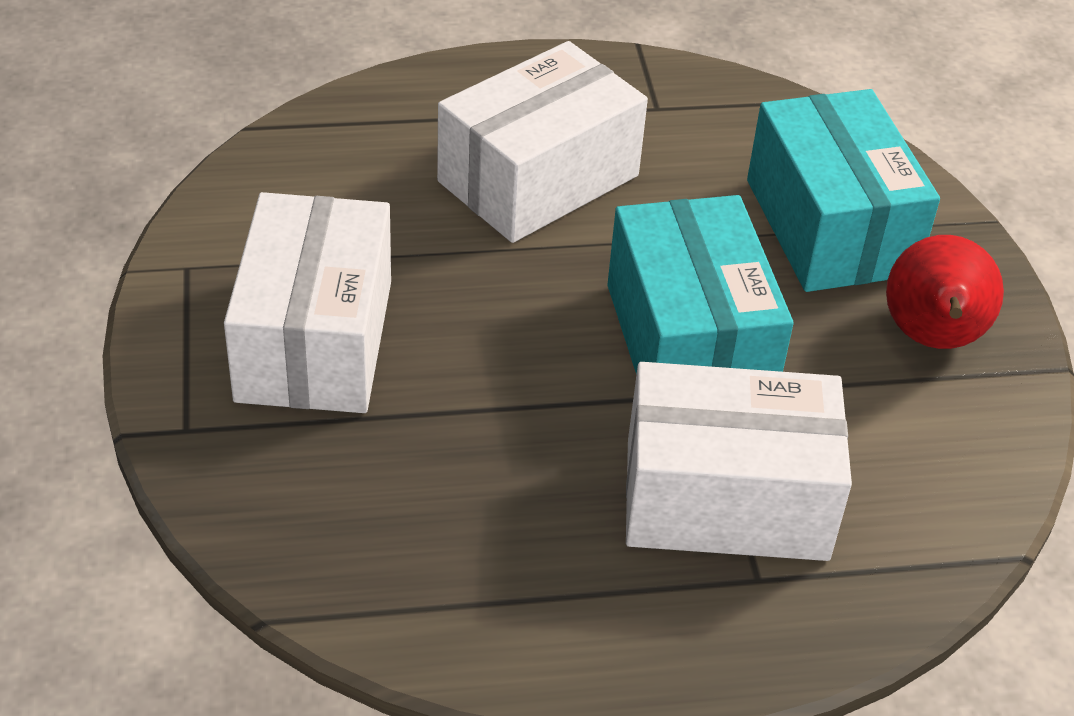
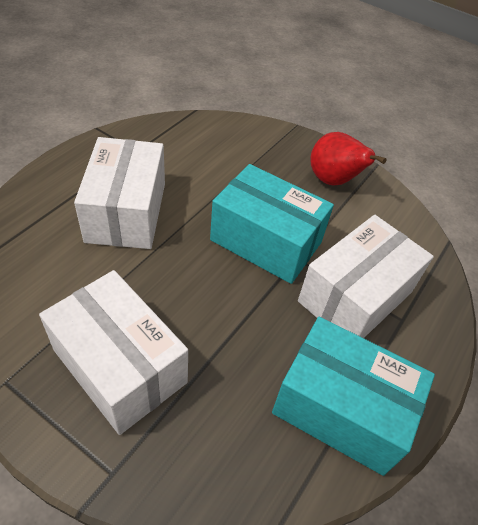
camera: 50 degrees left, 5 degrees up
turquoise box [747,89,940,292] -> turquoise box moved to [272,317,435,476]

